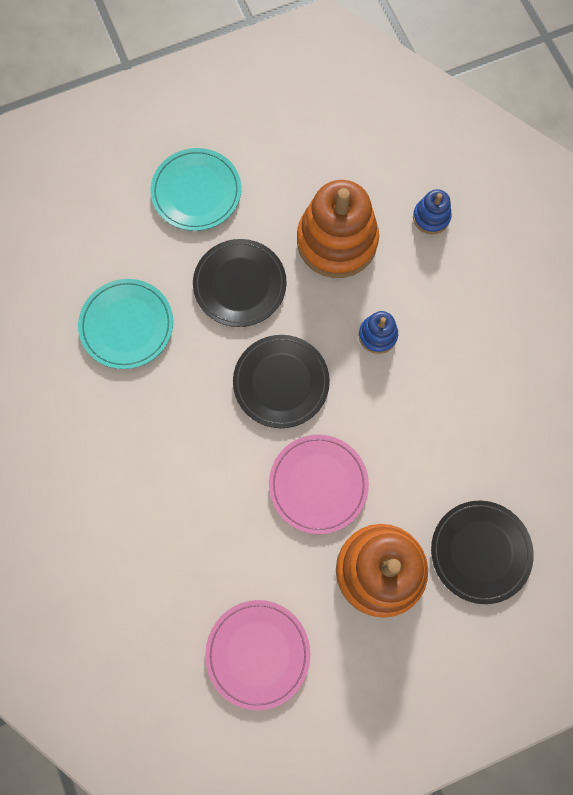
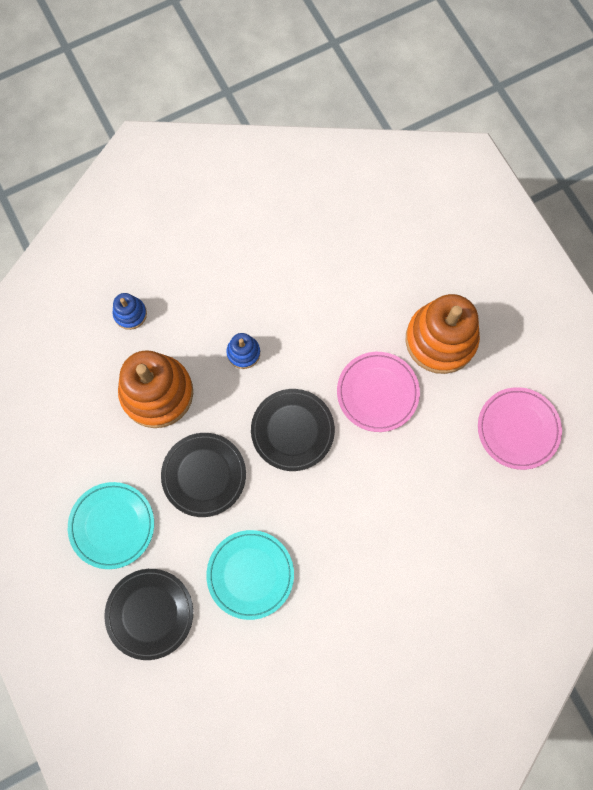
camera: 95 degrees left, 0 degrees up
black plate [431,501,534,604] -> black plate moved to [104,569,193,660]

